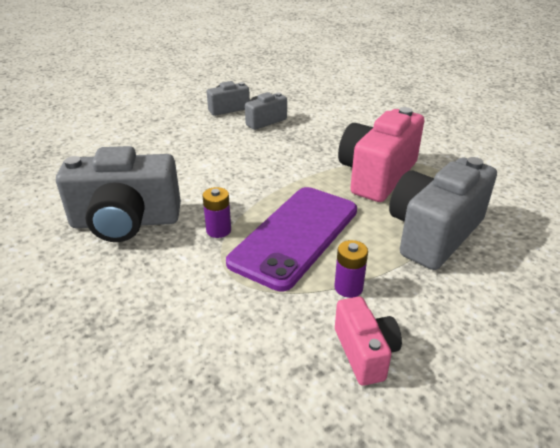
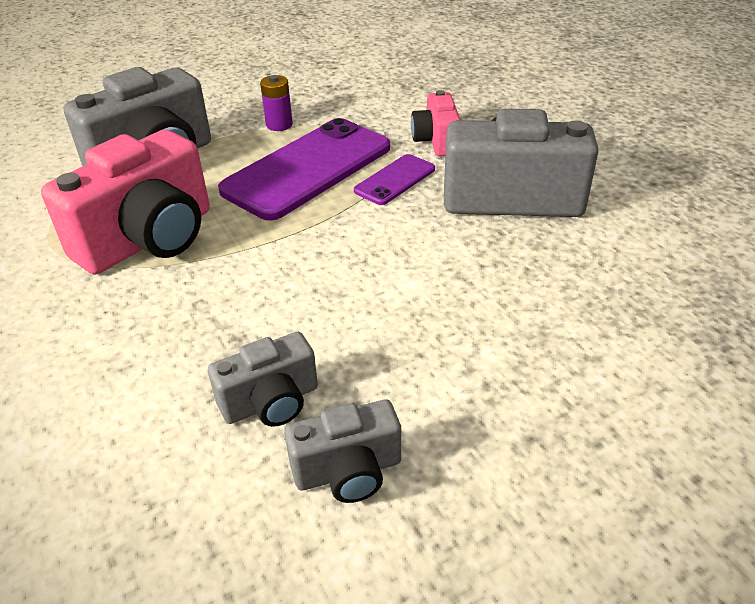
camera: 170 degrees left, 5 degrees up
purple battery [203,187,231,238] -> purple phone [354,154,435,205]
pink camera [335,297,402,386] -> pink camera moved to [411,90,460,156]

